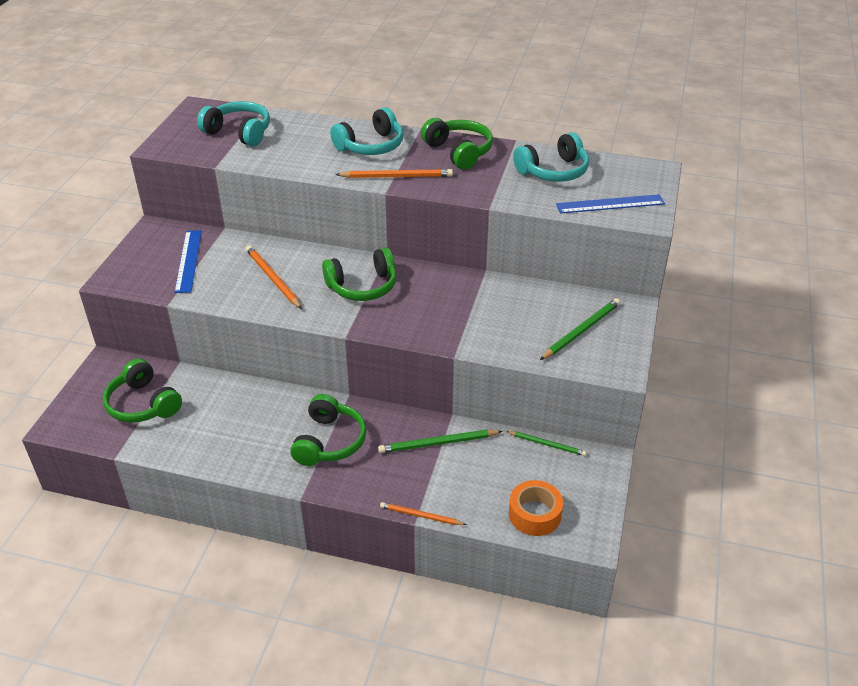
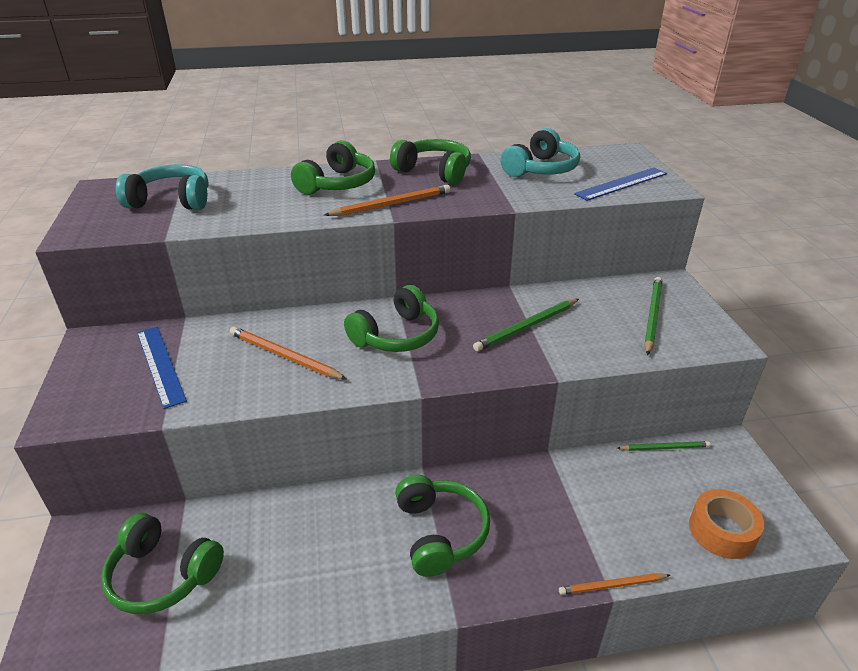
camera: 25 degrees left, 5 degrees down
turquoise headphones [330,107,403,155] -> green headphones [291,140,375,195]
green pencil [378,430,503,453] -> green pencil moved to [473,299,579,351]

